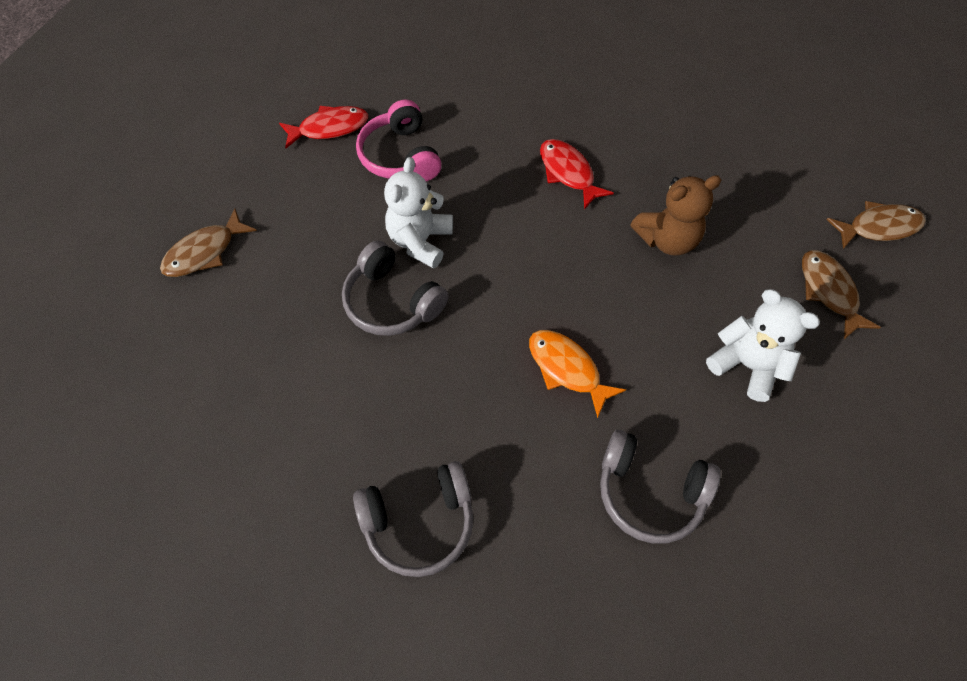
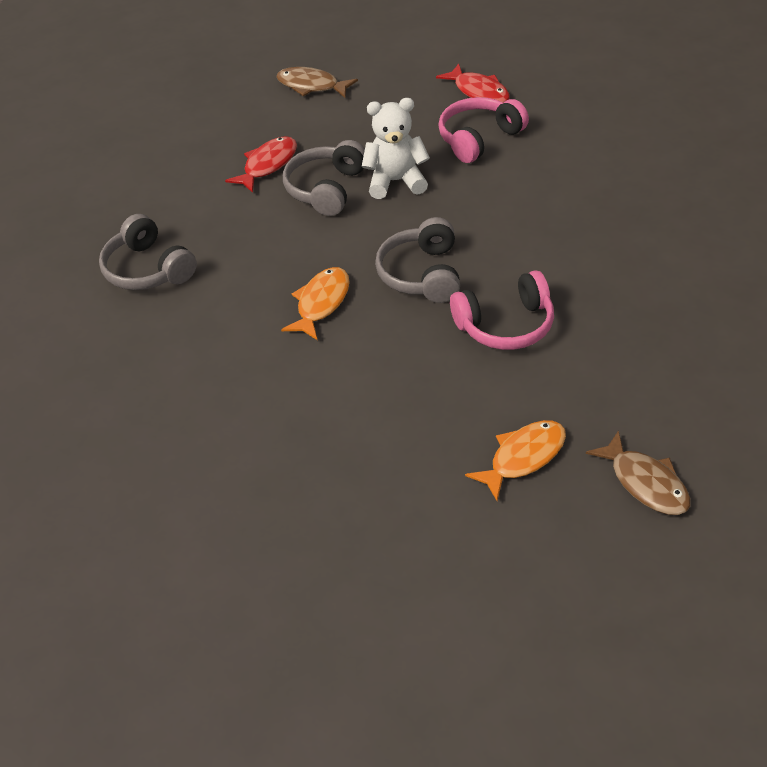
camera: 70 degrees right, 15 degrees down
red fish [540,139,614,210] -> red fish moved to [225,136,297,193]
grey headphones [600,430,721,544] -> grey headphones moved to [375,217,460,303]
brown teddy bear [630,175,721,256] -> pink headphones [450,270,554,350]
white teddy bear [706,289,820,402] -> none
brown fish [802,250,881,339] -> orange fish [465,420,566,501]

